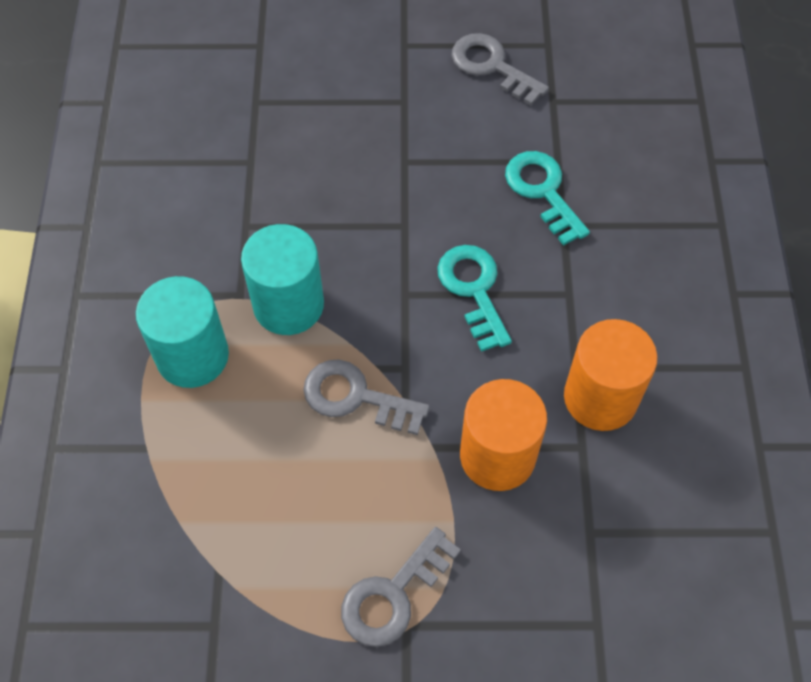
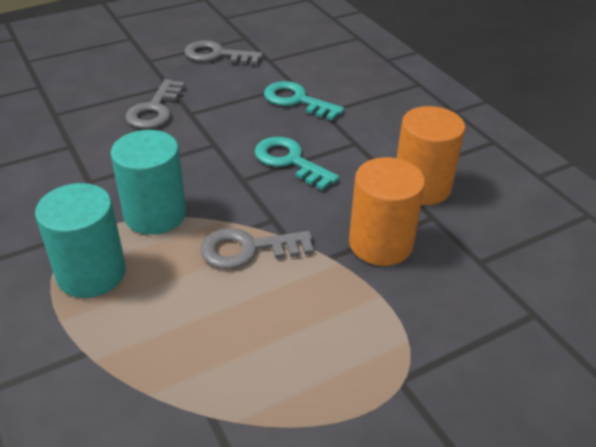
camera: 30 degrees left, 20 degrees down
grey key [341,527,461,647] -> grey key moved to [126,79,185,129]

